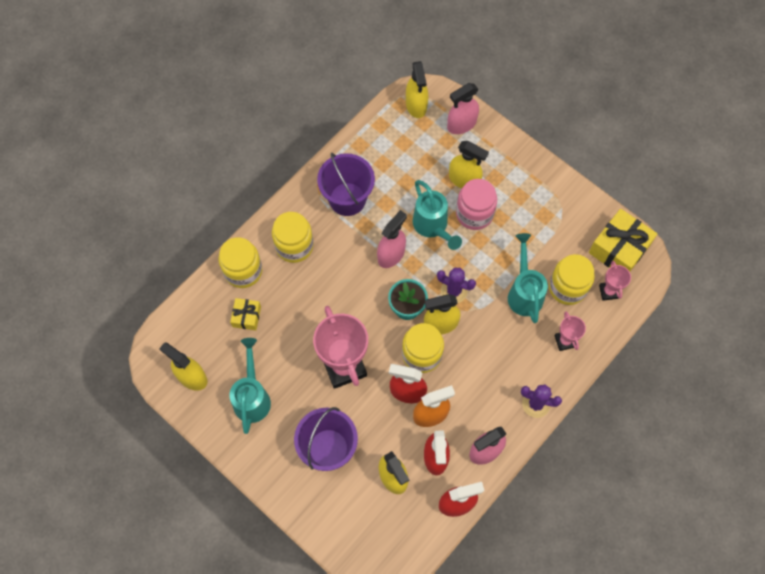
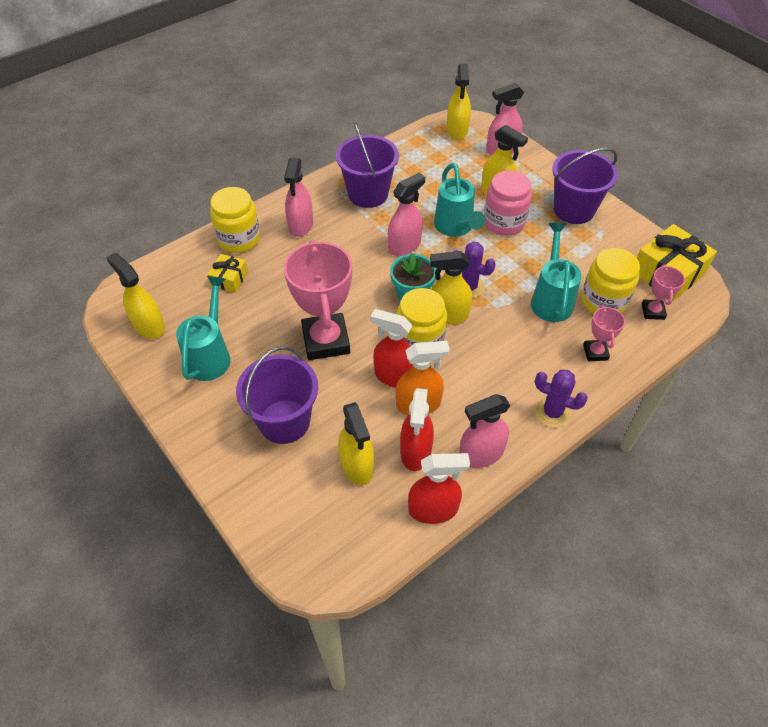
camera: 10 degrees right, 15 degrees down
yellow jar [272,212,314,263] -> pink spray bottle [284,158,313,237]
none -> purple bucket [552,148,618,224]

